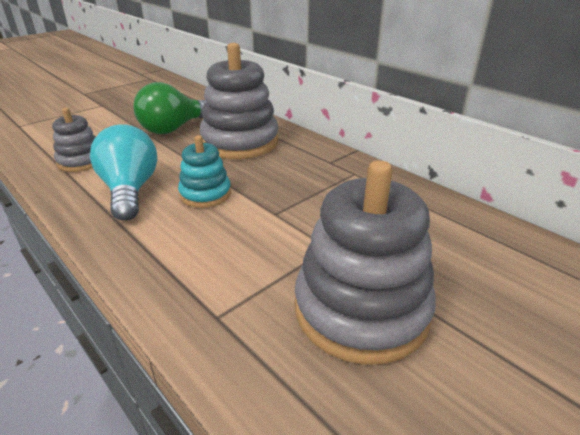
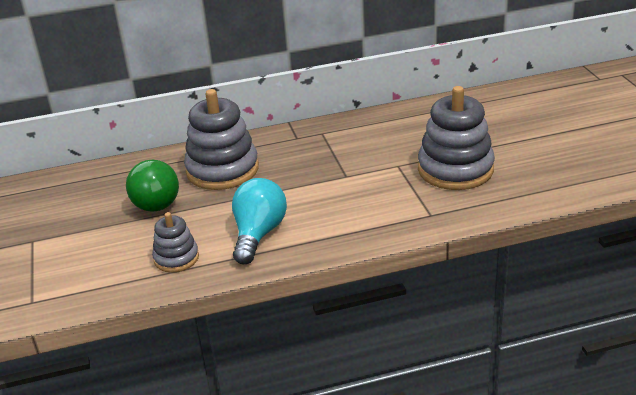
camera: 60 degrees left, 0 degrees up
turquoise light bulb [90,124,157,221] -> turquoise light bulb turned 90 degrees clockwise [232,178,287,264]
turquoise stacking toy [178,135,231,208] -> none

